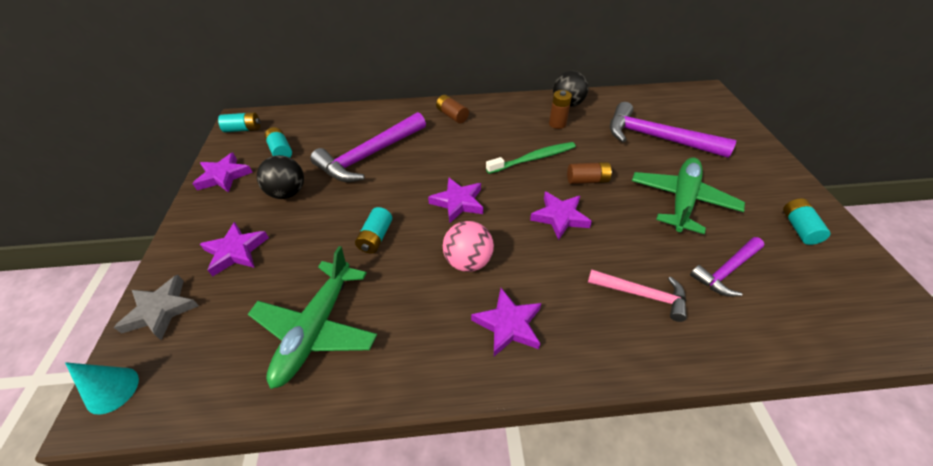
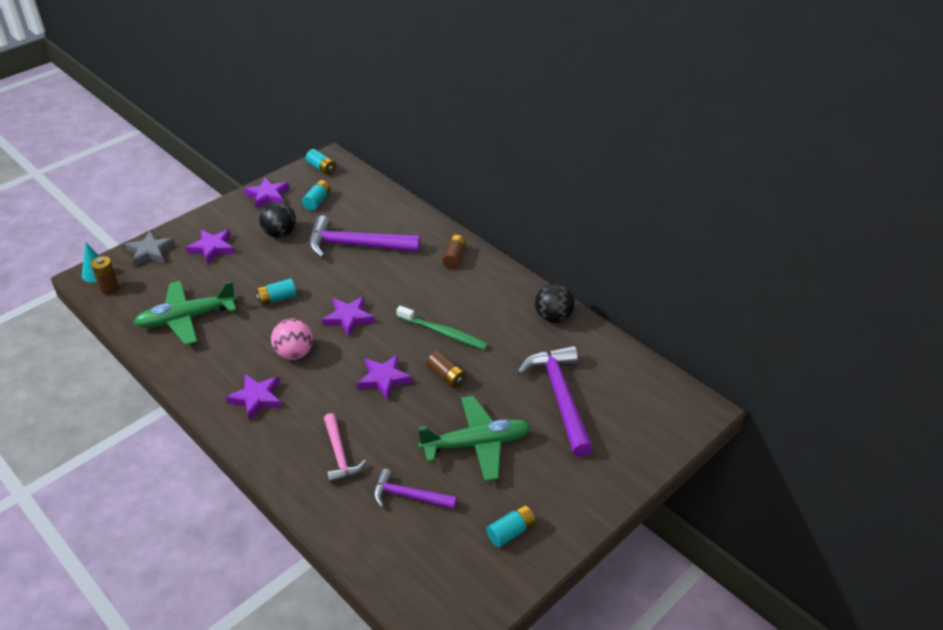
camera: 50 degrees right, 5 degrees down
brown battery [549,90,572,129] -> brown battery moved to [91,256,119,295]

